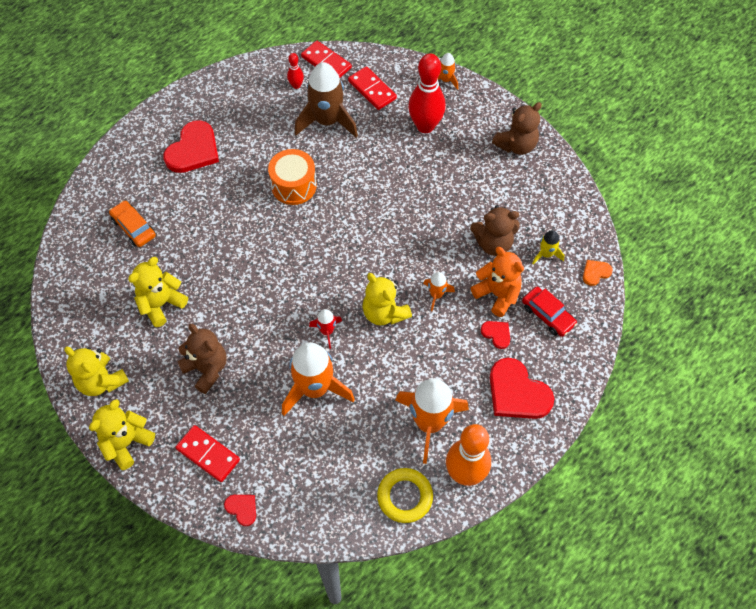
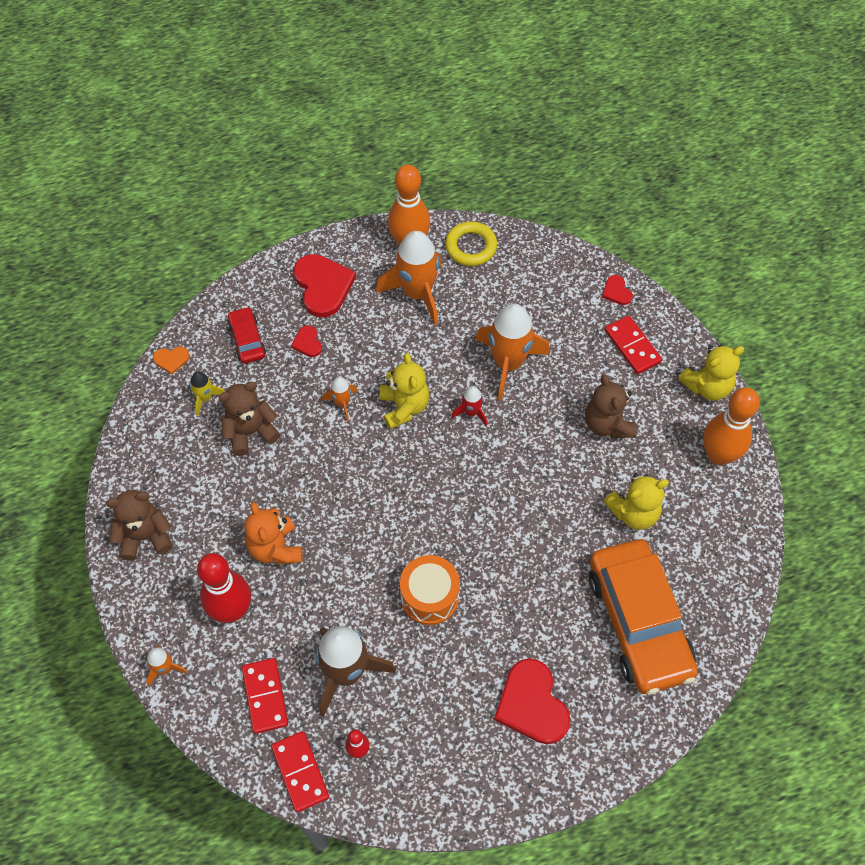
camera: 155 degrees left, 0 degrees up
yellow teddy bear [64,347,129,396] -> orange bowling pin [703,387,760,465]
orange car [109,200,156,247] -> orange car [589,539,698,695], size x2.21
red heart [164,120,219,173] -> red heart turned 75 degrees counterclockwise [494,658,570,744]
brown teddy bear [470,205,520,256] -> brown teddy bear turned 45 degrees counterclockwise [218,382,280,456]
orange teddy bear [471,247,524,317] -> orange teddy bear moved to [244,502,303,564]

